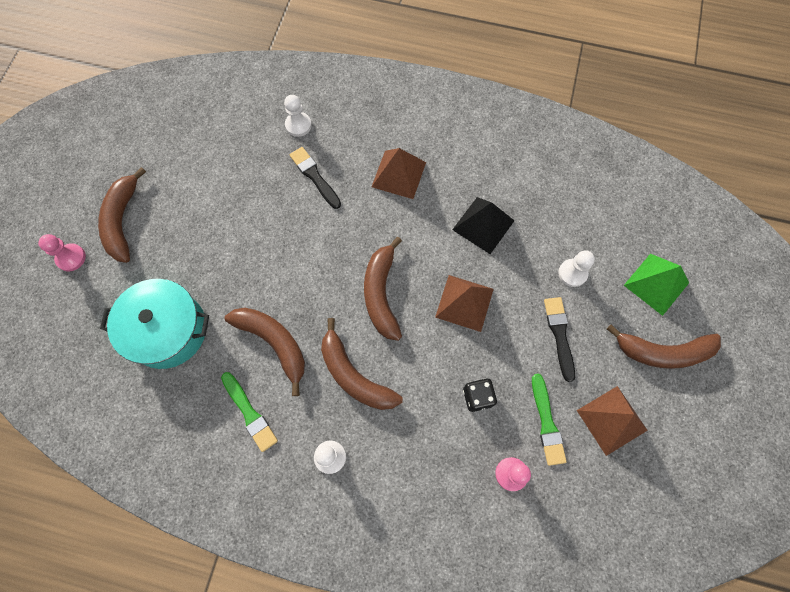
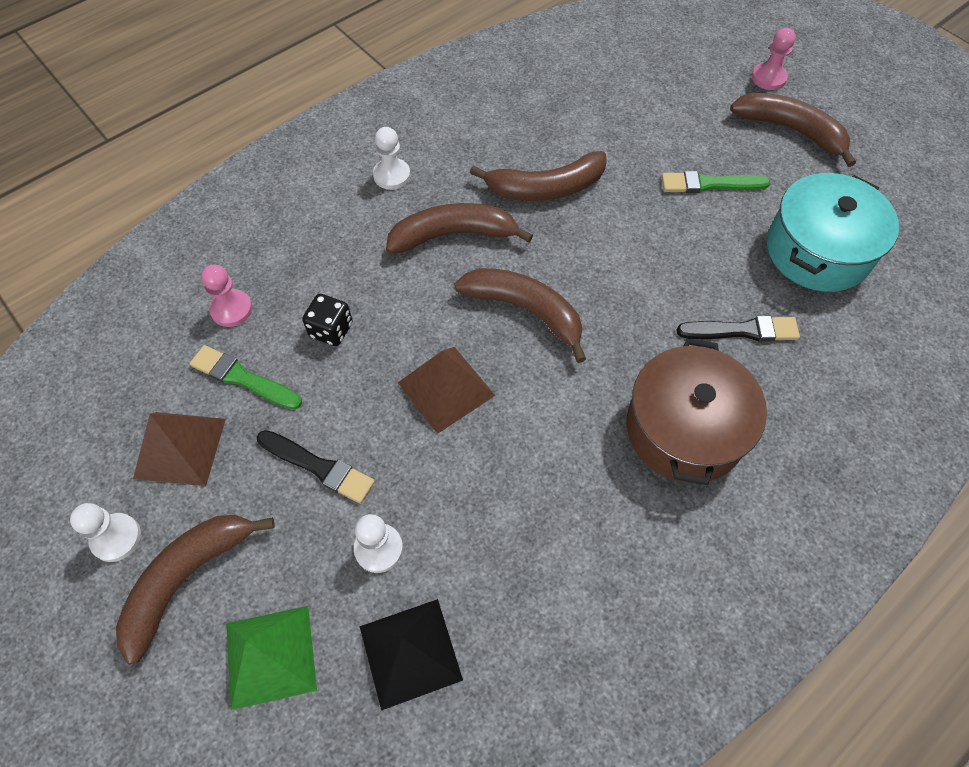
camera: 125 degrees right, 10 degrees down
turquoise pot [100,279,209,369] -> turquoise pot moved to [767,173,899,292]
green brush [221,372,278,452] -> green brush moved to [662,171,770,193]
white pawn [284,95,312,137] -> white pawn moved to [70,503,141,562]
brown pyramid [372,148,426,199] -> brown pot [626,338,767,485]
black pyramid [452,197,515,254] -> black pyramid moved to [360,599,463,711]

